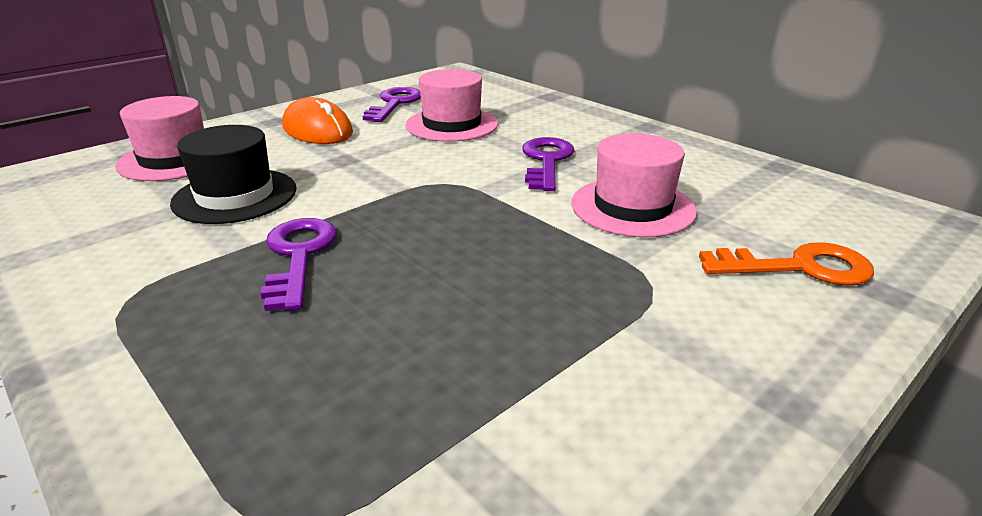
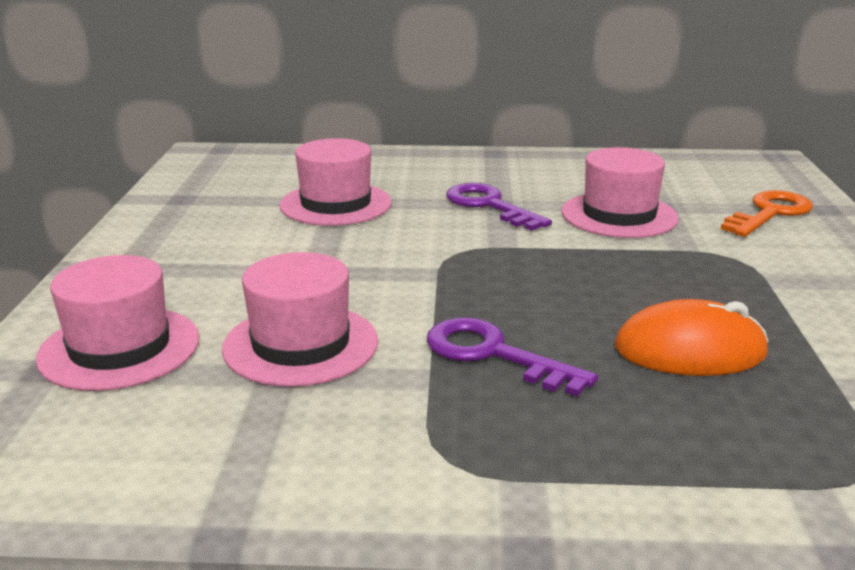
camera: 45 degrees left, 5 degrees down
black hat [170,125,297,224] -> pink hat [222,252,378,387]
orange mouse [282,97,353,144] -> orange mouse moved to [615,299,768,376]
purple key [363,87,421,122] -> none

